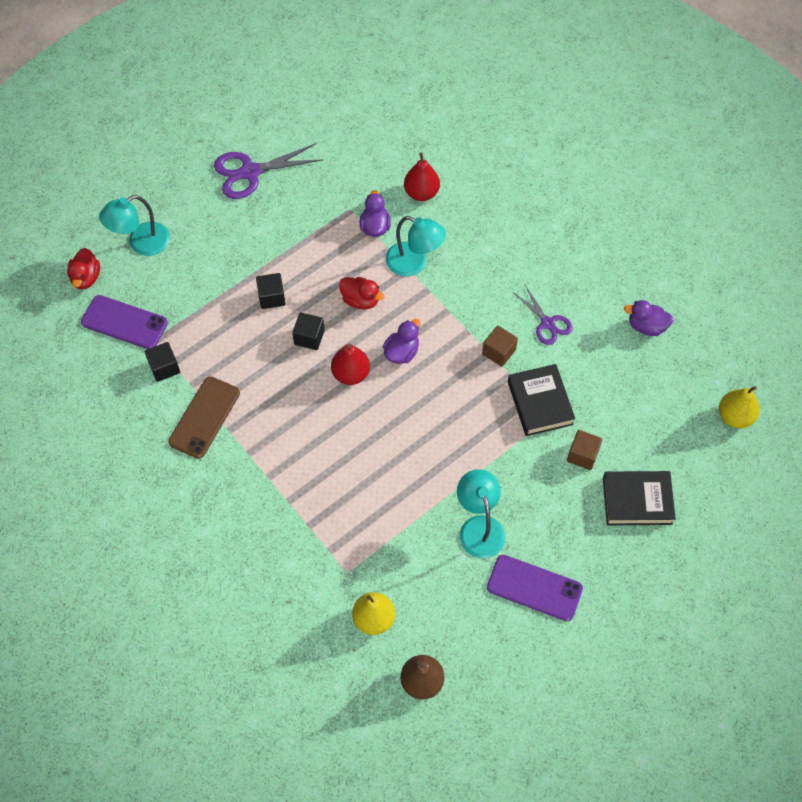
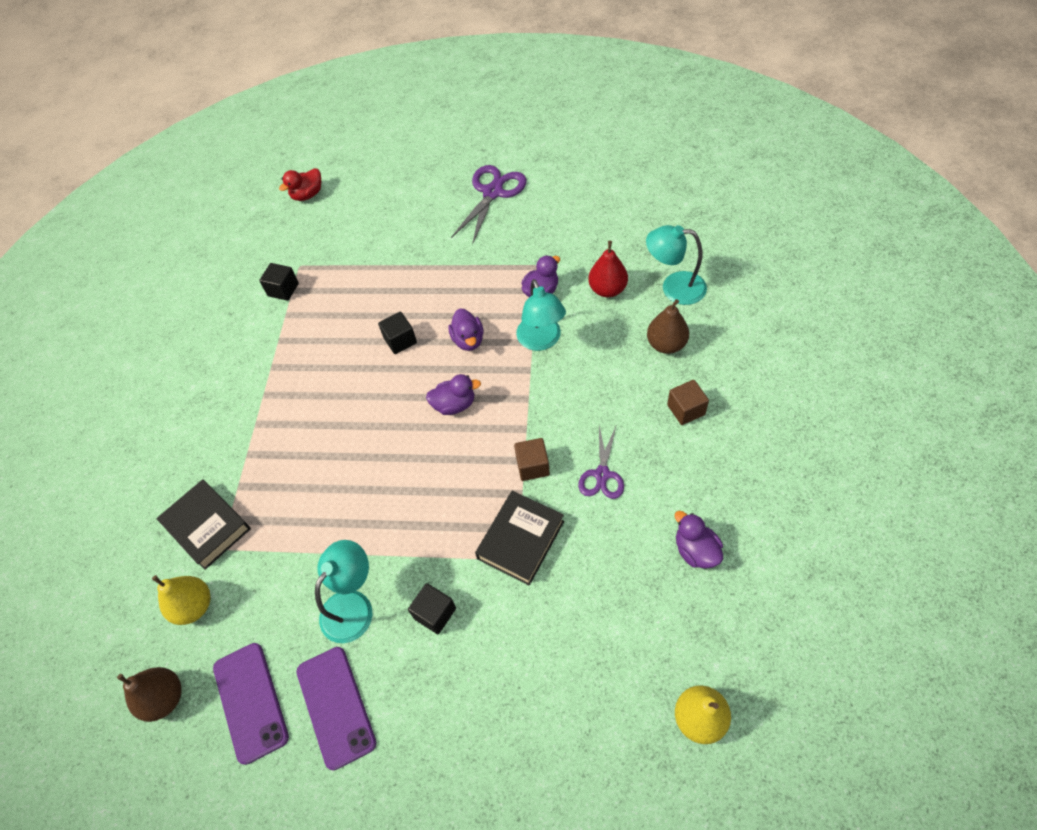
camera: 50 degrees right, 5 degrees down
purple phone [81,295,168,349] -> purple phone moved to [213,643,289,765]
turquoise lamp [99,195,170,256] -> turquoise lamp moved to [646,225,707,305]
brown phone [168,376,240,459] -> none
purple scissors [214,143,323,199] -> purple scissors turned 90 degrees clockwise [451,165,527,245]
black cube [256,273,286,309] -> black cube moved to [408,583,456,634]
red pear [331,344,370,385] -> none
red duck [339,277,384,309] -> purple duck [449,308,484,351]
brown cube [567,430,603,470] -> brown cube moved to [667,380,709,425]
black book [603,471,676,525] -> black book moved to [156,479,251,570]
none -> brown pear [647,299,689,354]

